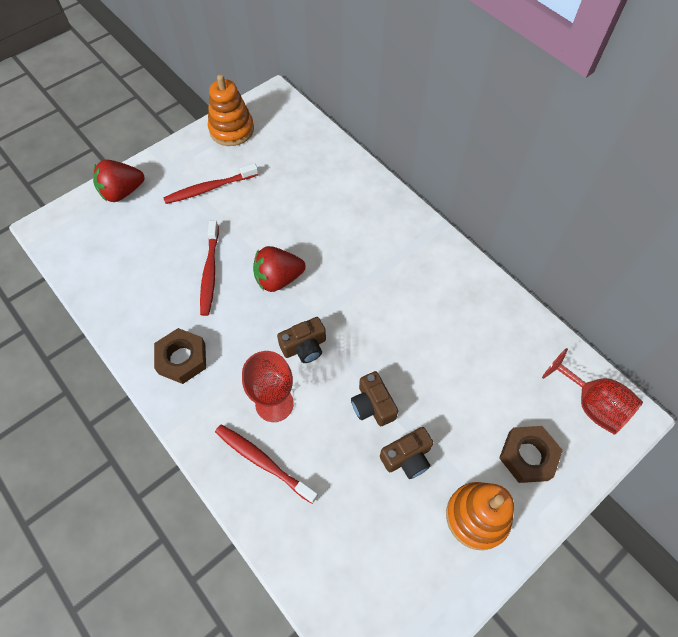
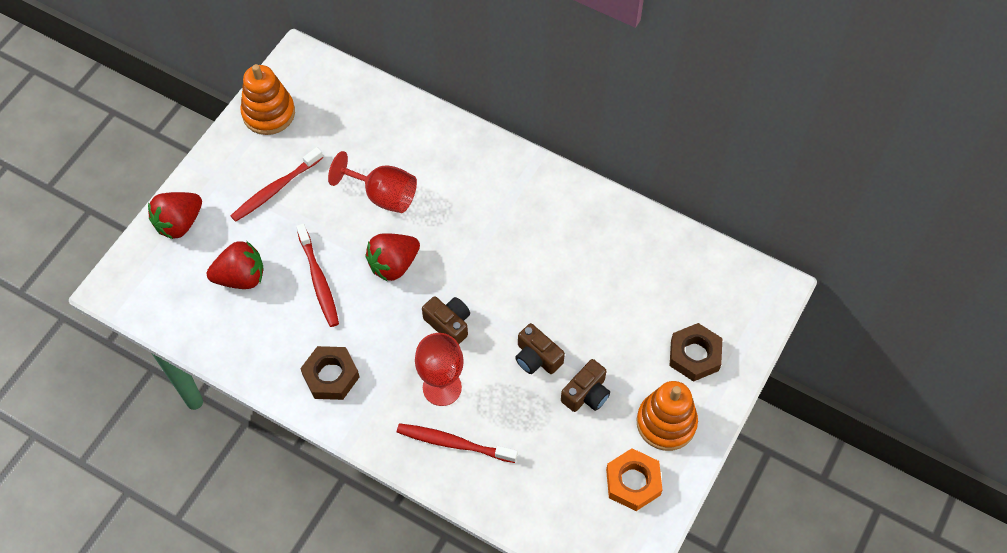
camera: 20 degrees left, 0 degrees up
brown camera [277,317,326,363] -> brown camera turned 90 degrees counterclockwise [422,296,470,344]
red goblet [542,348,643,435] -> red goblet moved to [328,151,417,213]
none -> red strawberry [207,241,264,289]
none -> orange nut [606,448,662,511]

